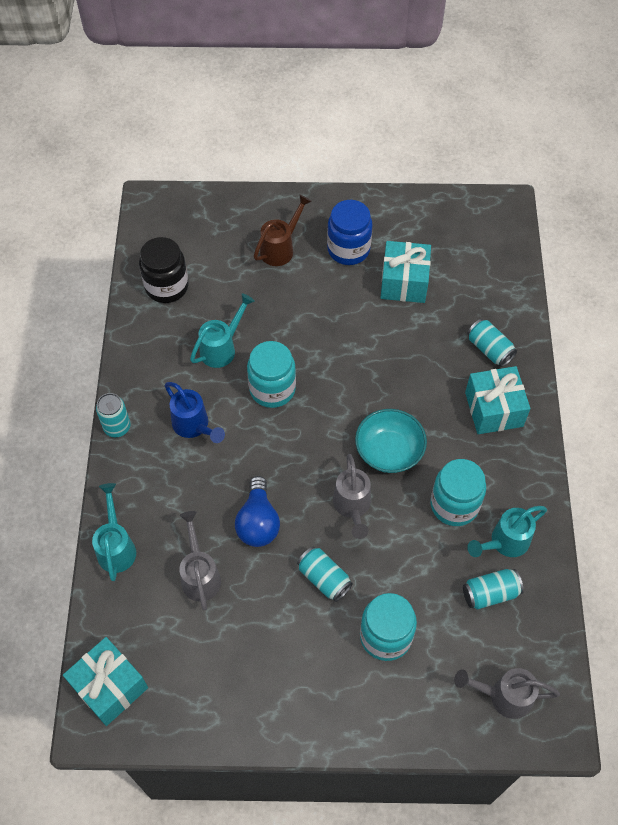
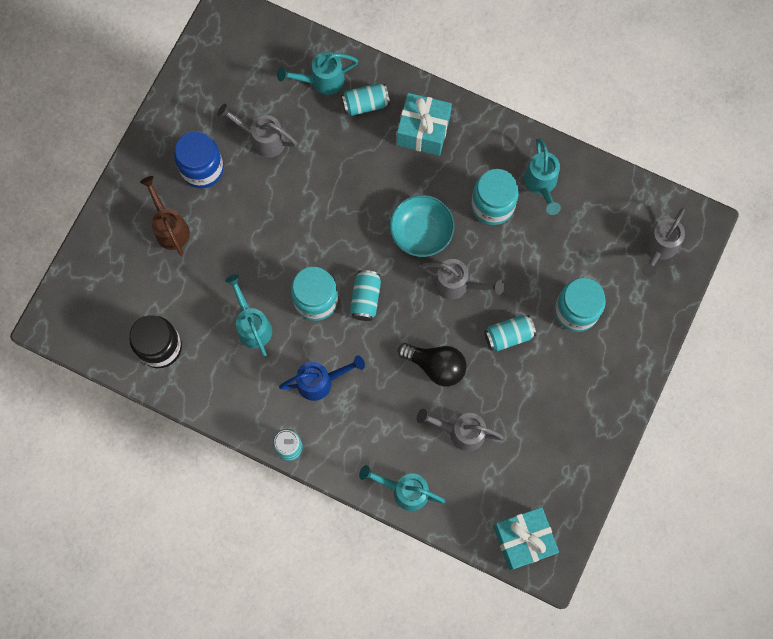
camera: 65 degrees left, 15 degrees up
blue light bulb [235,476,280,547] -> black light bulb [398,343,466,386]
turquoise gift [381,241,431,303] -> grey watering can [217,104,297,158]
turquoise can [463,569,524,610] -> turquoise can moved to [350,270,381,321]
none -> turquoise watering can [277,52,358,95]

